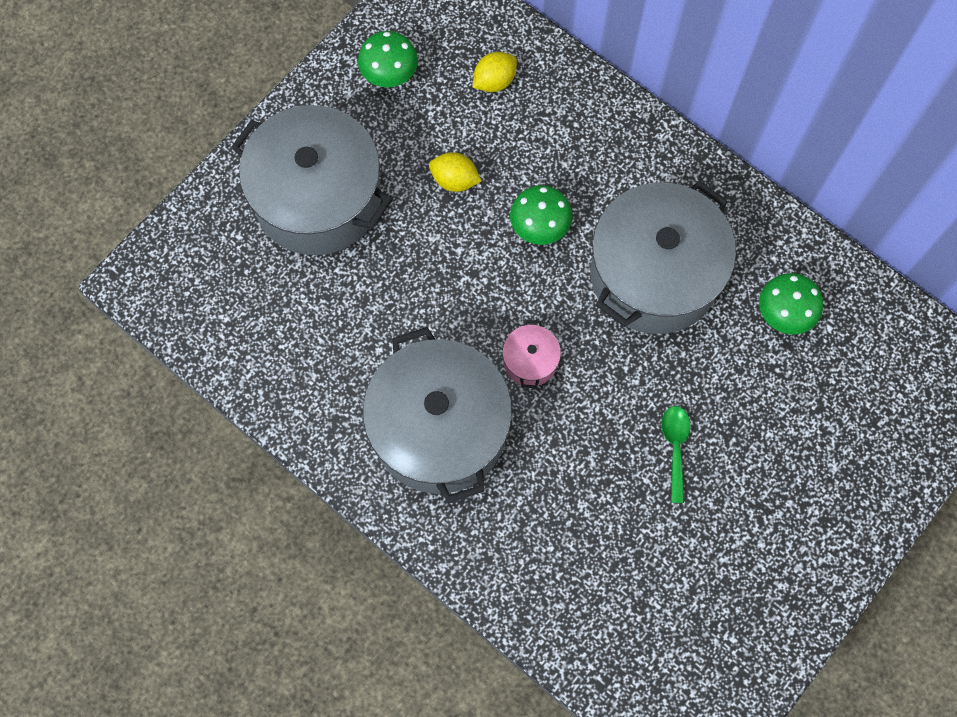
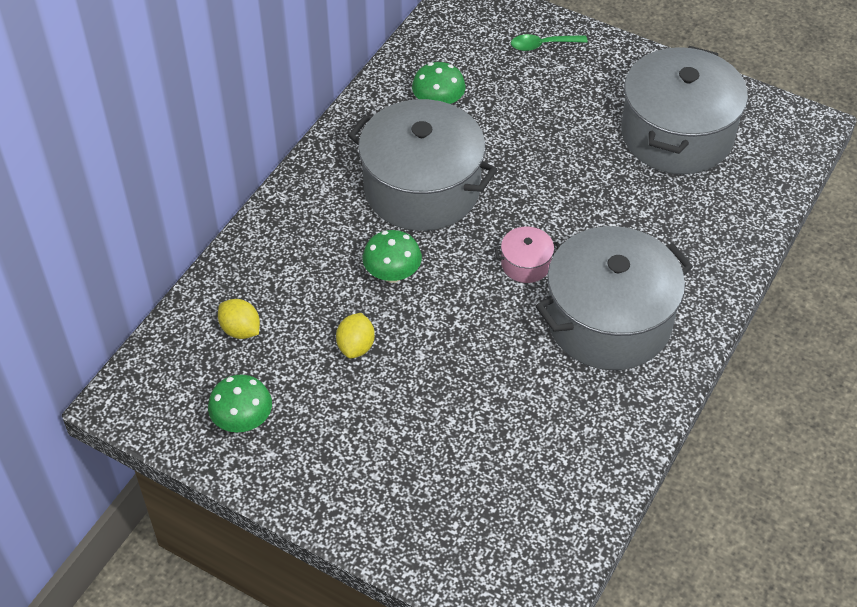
camera: 100 degrees left, 20 degrees down
grey pot [231,105,392,255] -> grey pot moved to [621,46,748,174]
green spoon [662,406,691,503] -> green spoon moved to [511,34,588,51]

